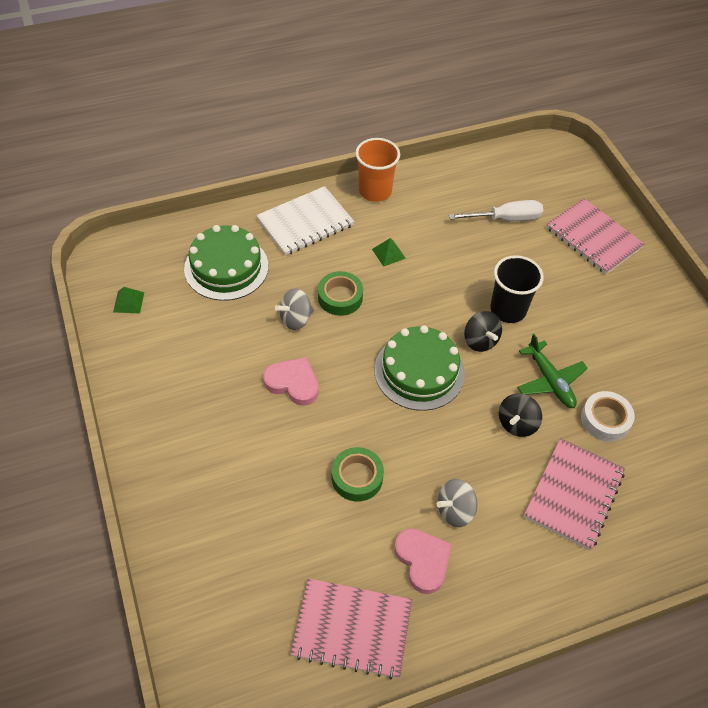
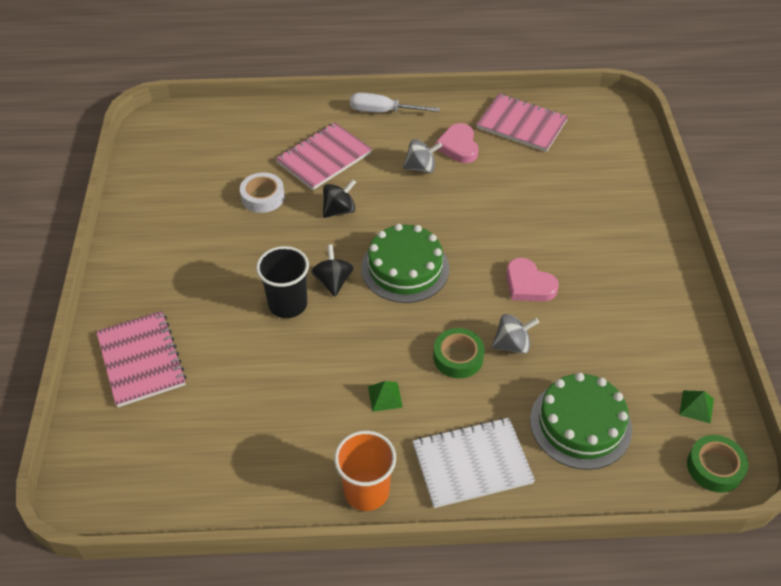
camera: 160 degrees left, 5 degrees down
green tape [332,447,384,502] -> green tape moved to [687,435,748,493]
white screwdriver [449,200,543,221] -> white screwdriver moved to [350,92,440,112]
green plane [517,334,588,408] -> none

